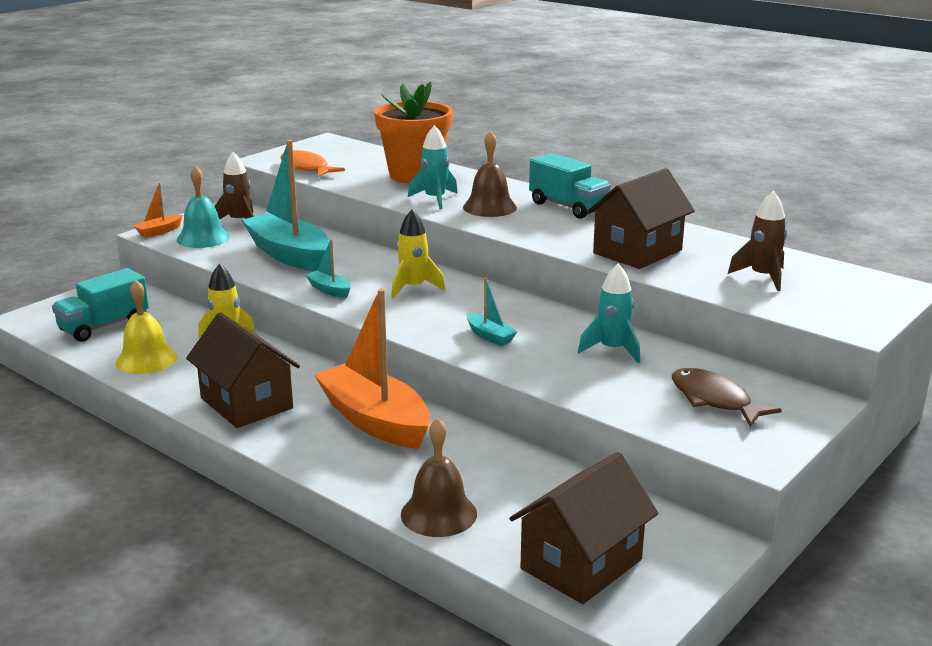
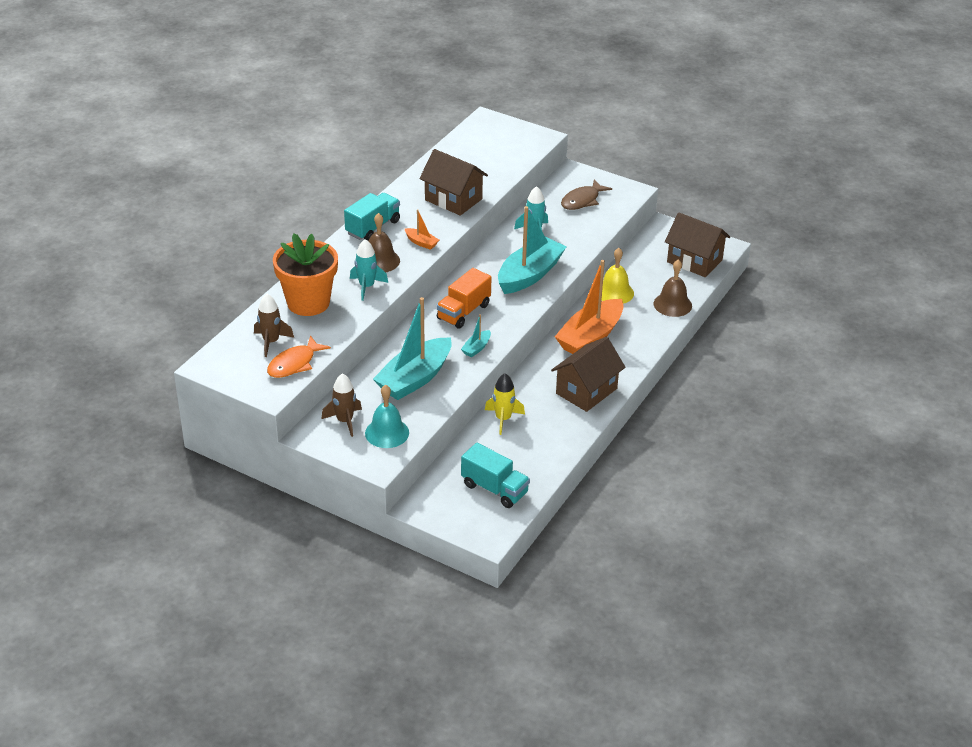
camera: 100 degrees left, 15 degrees up
yellow bell [115,280,178,374] -> yellow bell moved to [601,248,634,304]
orange boat [134,183,183,238] -> orange boat moved to [405,209,439,250]
yellow rocket [391,209,445,298] -> orange truck [436,268,492,328]
turquoise boat [467,278,517,346] -> turquoise boat [498,206,566,294], size x2.32
brown rocket [728,191,787,291] -> brown rocket moved to [254,294,294,357]

